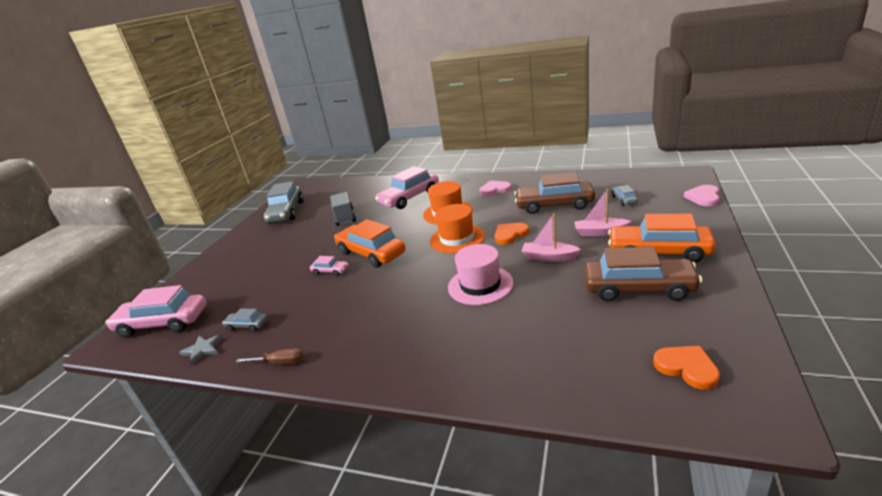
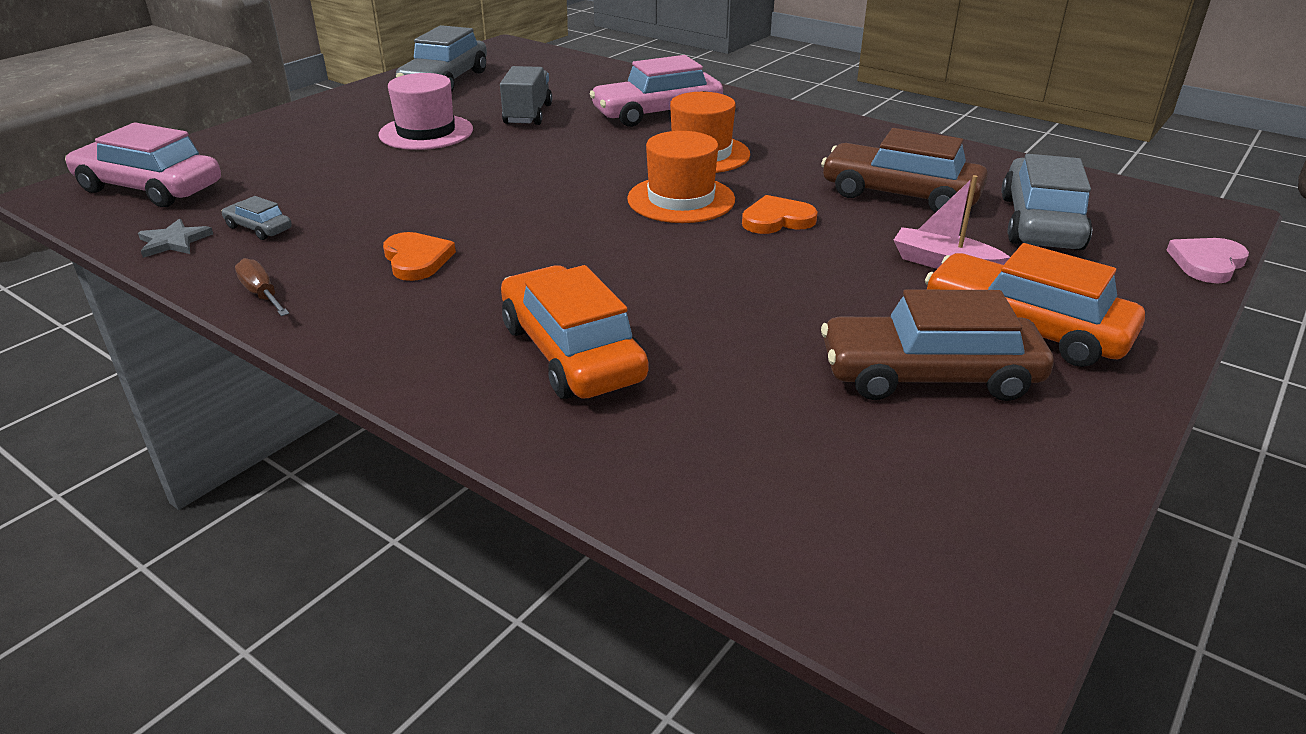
camera: 15 degrees right, 5 degrees up
brown screwdriver [236,348,303,364] -> brown screwdriver turned 150 degrees counterclockwise [235,258,289,316]
pink car [310,256,348,276] -> none
orange car [334,219,405,268] -> orange car moved to [501,265,648,399]
pink hat [448,244,514,305] -> pink hat moved to [379,73,473,150]
pink heart [479,180,511,196] -> none
pink boat [522,213,581,262] -> none
brown car [584,247,702,302] -> brown car turned 150 degrees clockwise [821,289,1054,401]
grey car [611,185,638,206] -> grey car [1001,154,1092,250], size x2.18
orange heart [653,346,720,390] -> orange heart moved to [383,232,456,281]

